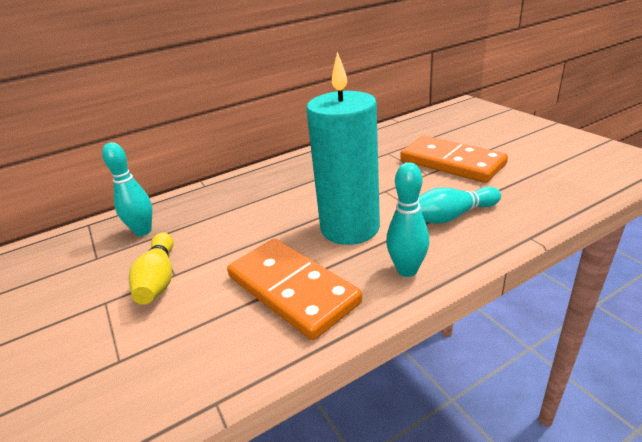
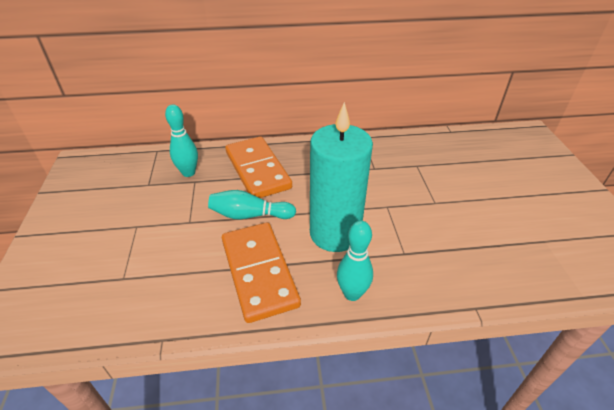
camera: 20 degrees right, 10 degrees up
yellow bowling pin [128,233,173,304] -> none
orange domino [400,136,508,183] -> orange domino moved to [225,136,292,198]
turquoise bowling pin [418,187,501,224] -> turquoise bowling pin moved to [208,190,296,219]

